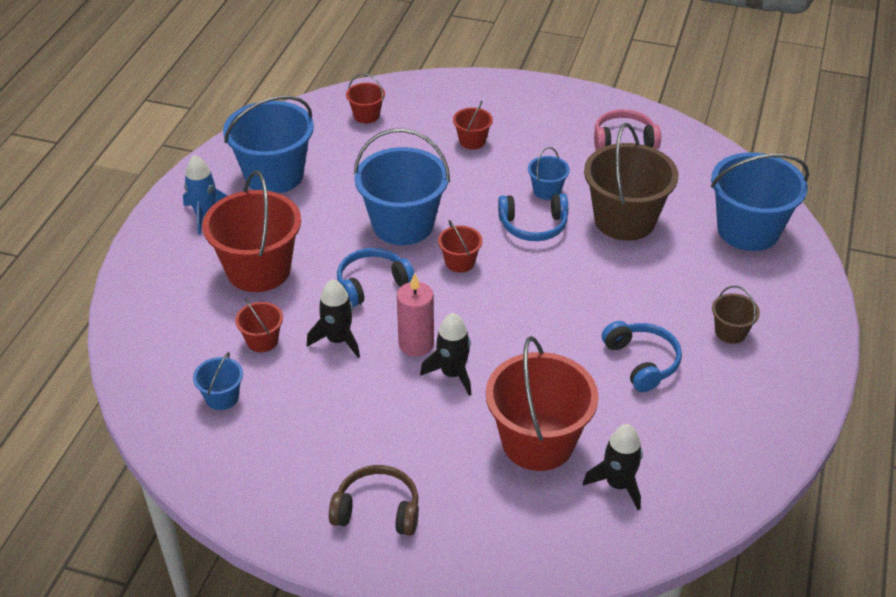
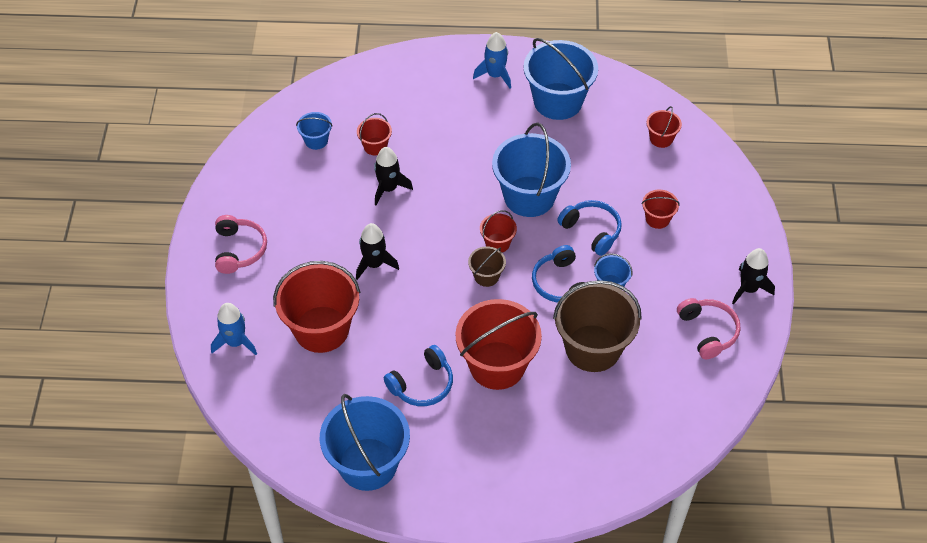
camera: 75 degrees right, 10 degrees up
red bucket [202,171,301,292] -> red bucket moved to [456,299,542,390]
brown headphones [329,465,419,536] -> pink headphones [215,215,267,274]
blue headphones [337,248,415,307] -> blue headphones moved to [557,200,622,256]
pink candle [397,273,434,356] -> none
black rocket [583,424,643,510] -> black rocket moved to [732,248,775,305]
blue bucket [711,152,809,251] -> blue bucket moved to [320,394,410,491]
brown bucket [712,286,760,344] -> brown bucket moved to [468,246,506,287]
none -> blue rocket [211,303,257,355]

